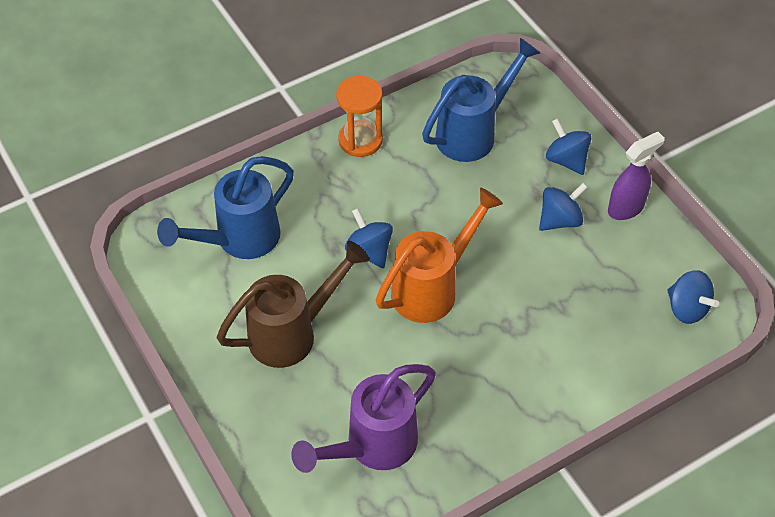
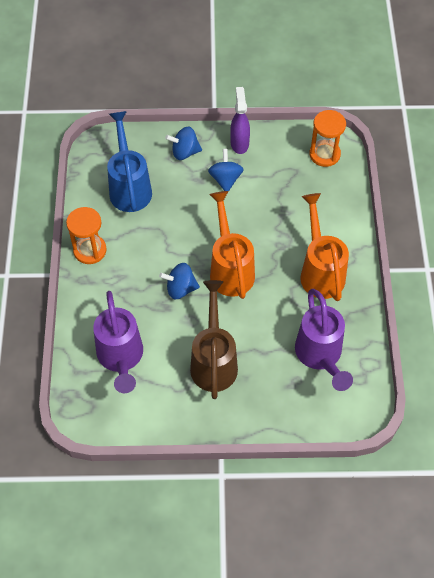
camera: 60 degrees left, 5 degrees up
blue watering can [157,156,294,259] -> purple watering can [93,291,143,393]
blue spinning top [667,270,719,324] -> orange hourglass [309,110,346,167]
none -> orange watering can [300,193,349,301]

